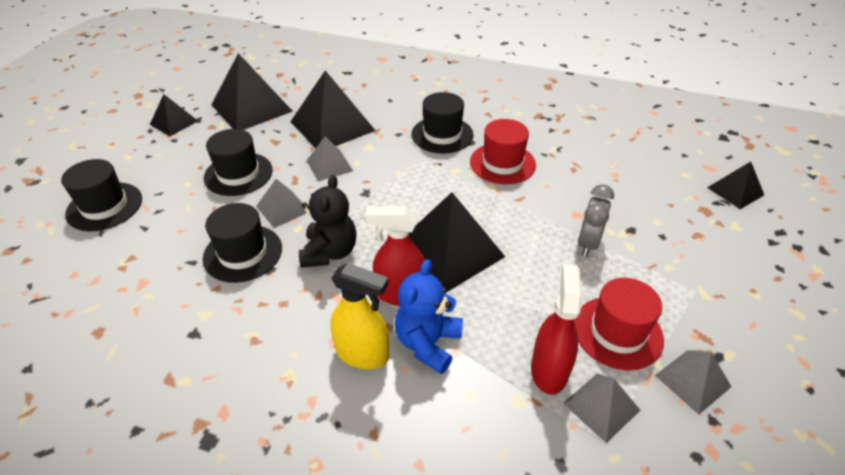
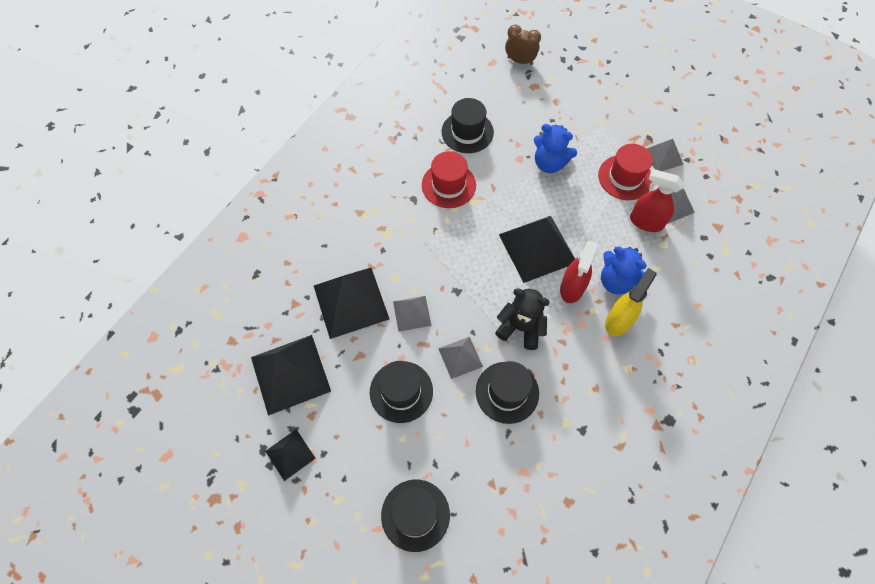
camera: 75 degrees left, 20 degrees up
black hat [411,92,474,154] -> black hat moved to [442,98,494,153]
grey clock [578,184,614,257] -> blue teddy bear [534,124,577,173]
black pyramid [707,161,764,209] -> brown clock [505,24,541,65]

